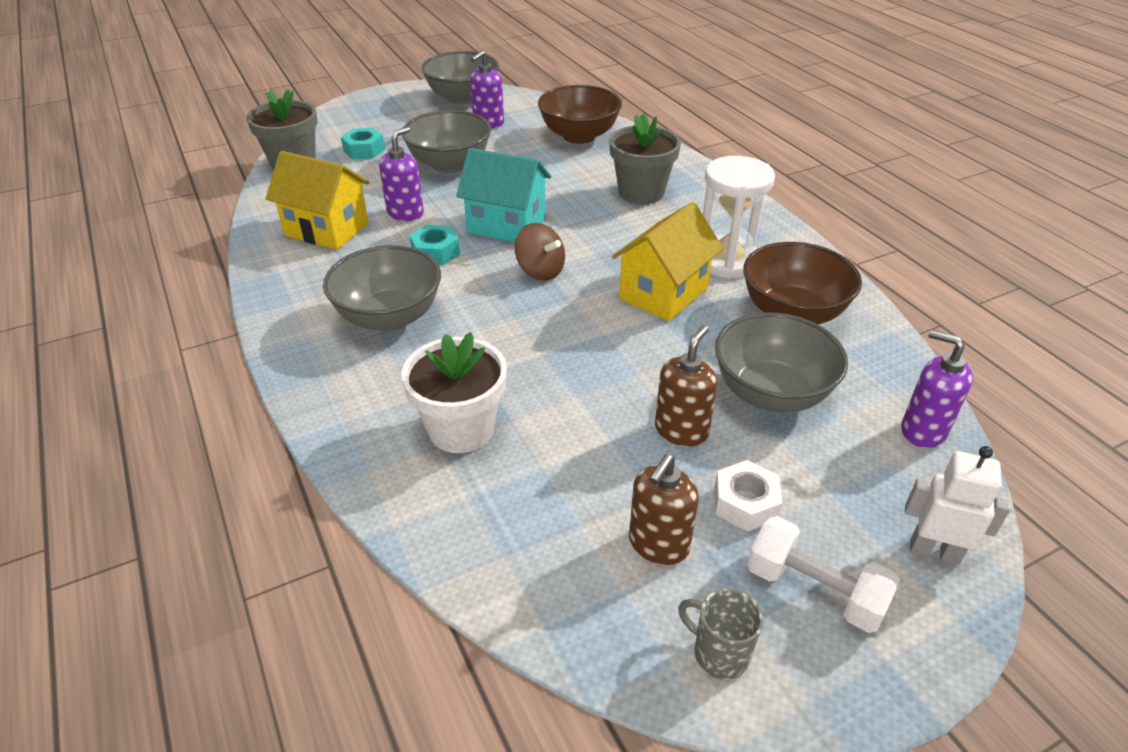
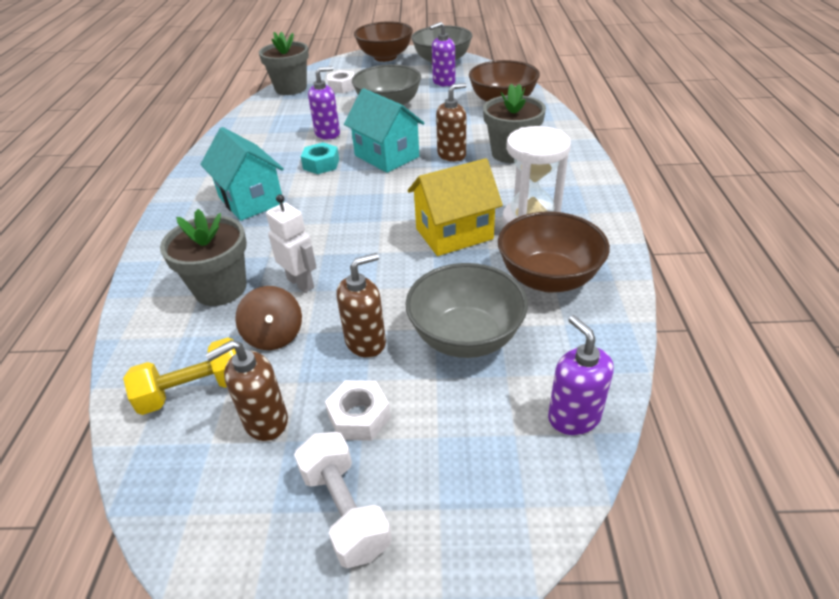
camera: 30 degrees right, 0 degrees up
yellow house [265,151,369,250] -> none
grey bowl [323,245,441,331] -> turquoise house [200,127,284,221]
turquoise nut [341,128,385,159] -> white nut [327,70,355,93]
white flower pot [401,332,507,453] -> grey flower pot [160,209,247,306]
brown spinning top [515,223,565,281] -> brown spinning top moved to [235,286,302,350]
grey mug [678,589,763,680] -> none
white robot [905,446,1011,565] -> white robot moved to [266,194,317,293]
none -> yellow dumbbell [123,338,236,415]
none -> brown bowl [354,21,413,62]
none -> brown soap dispenser [436,83,467,162]

